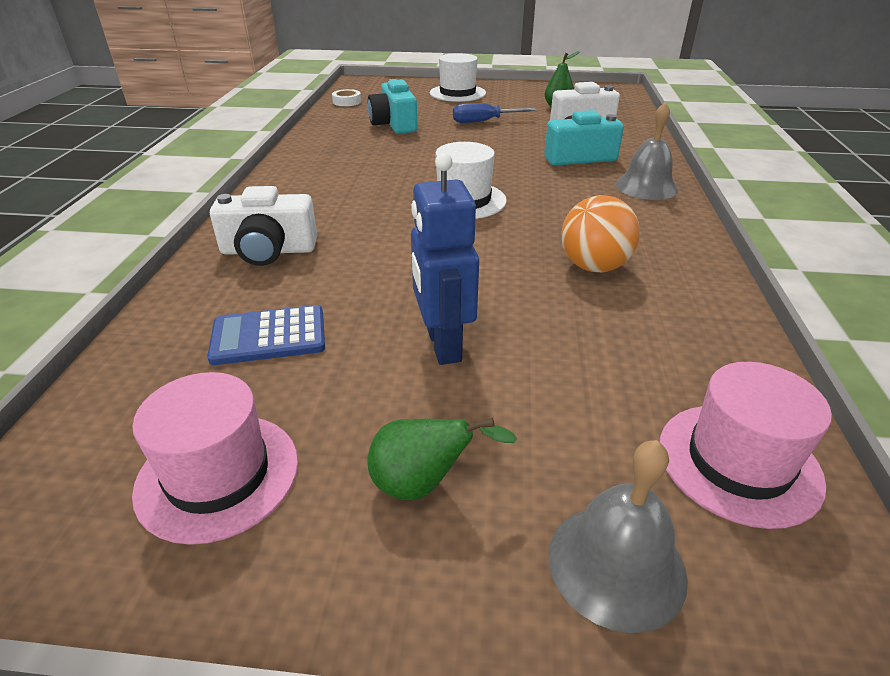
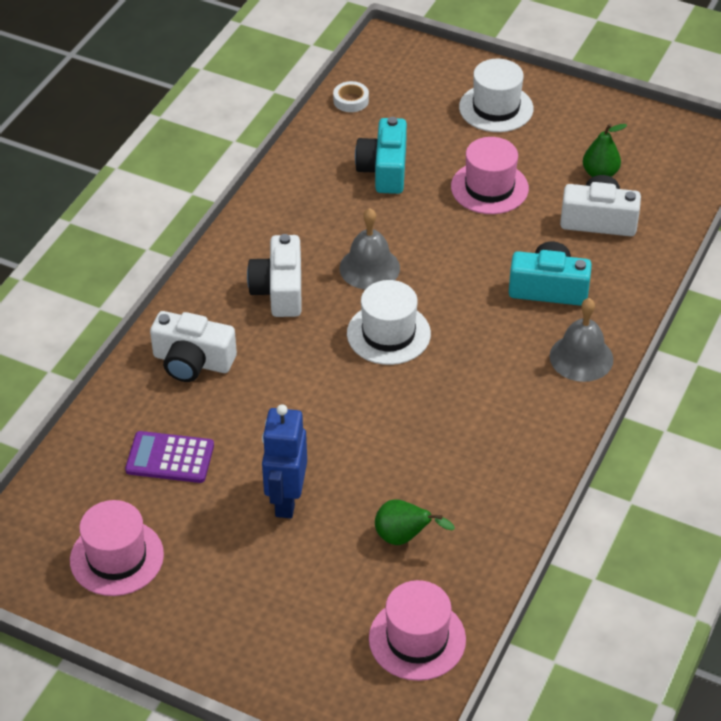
camera: 20 degrees right, 10 degrees up
blue calculator [207,305,325,365] -> purple calculator [125,431,214,483]
green pear [367,418,517,500] -> green pear moved to [375,499,455,545]
blue screwdriver [453,103,536,123] -> pink hat [451,137,529,214]
grey bell [549,440,688,633] -> grey bell moved to [339,208,400,290]
orange ball [561,195,640,272] -> none
none -> white camera [247,234,302,317]

